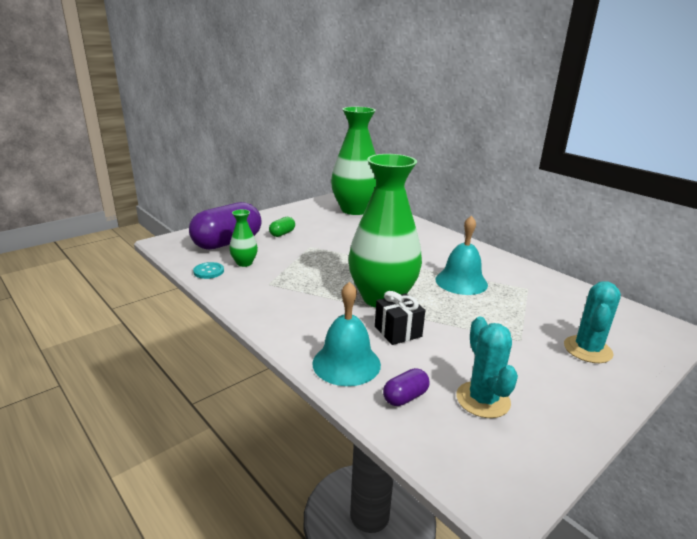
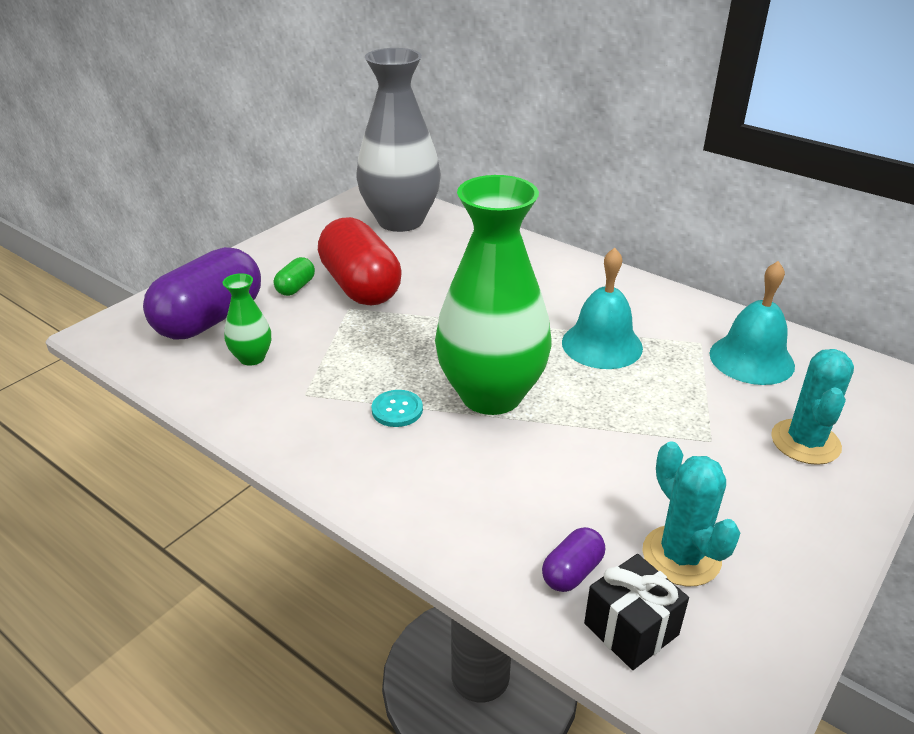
camera: 10 degrees left, 10 degrees up
turquoise button [193,262,224,279] -> turquoise button moved to [372,390,423,427]
turquoise bell [312,281,381,386] -> turquoise bell moved to [709,261,795,385]
green vase [331,107,376,215] -> grey vase [356,48,441,232]
black gift [375,291,425,345] -> black gift moved to [584,554,689,670]
none -> red capsule [318,217,402,305]

